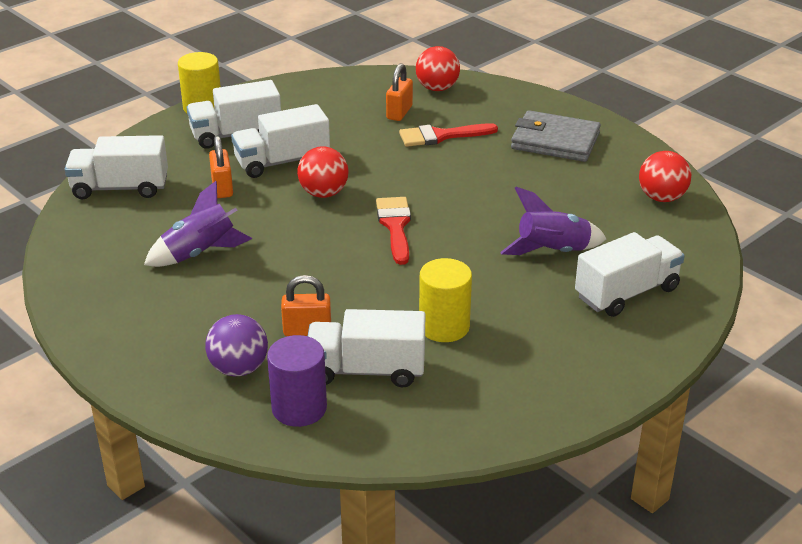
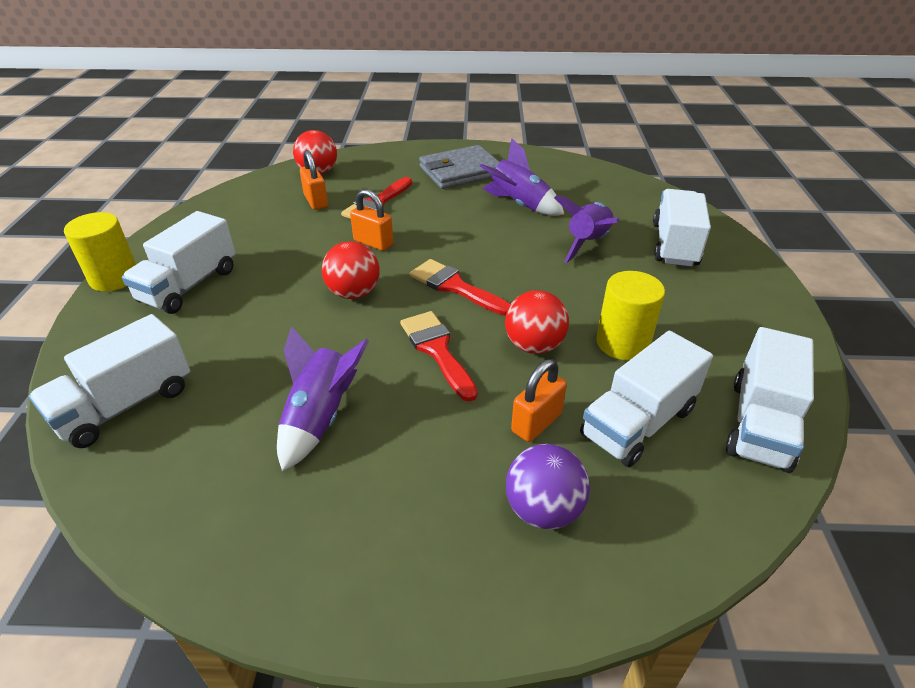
camera: 45 degrees left, 5 degrees up
orange padlock [209,136,233,198] -> orange padlock moved to [350,189,393,251]
white truck [231,104,330,178] -> white truck moved to [726,327,814,473]
purple cylinder [267,335,327,427] -> none
red ball [639,151,691,202] -> red ball moved to [505,290,569,354]
none -> red brush [400,311,478,402]
none -> purple rocket [480,138,564,216]

